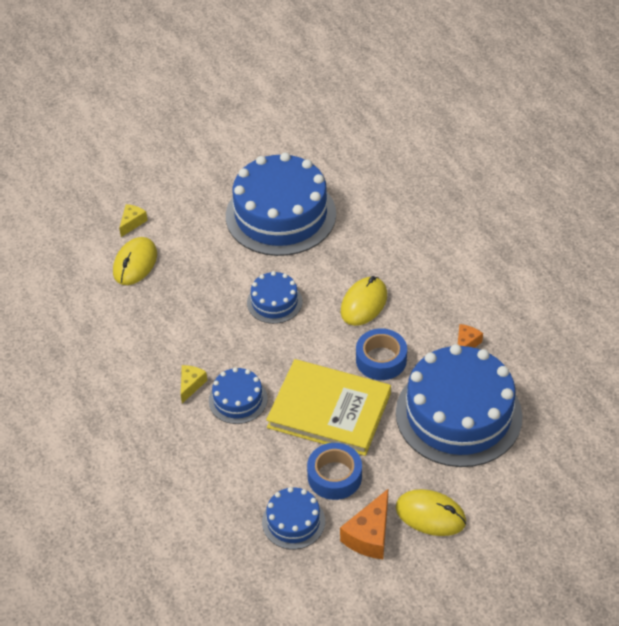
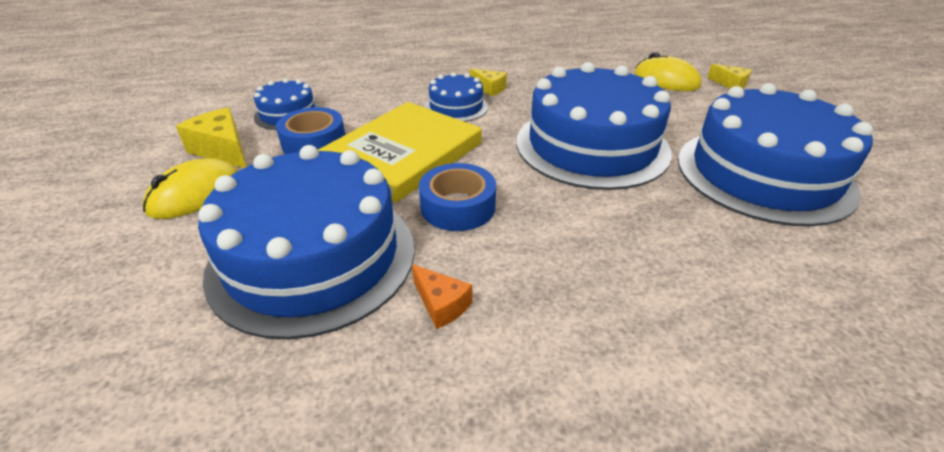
camera: 105 degrees right, 10 degrees down
blue cake [247,271,302,324] -> blue cake [517,62,672,190], size x2.11
orange cheese [340,489,388,559] -> yellow cheese [176,107,246,168]
yellow mouse [341,276,387,326] -> none

